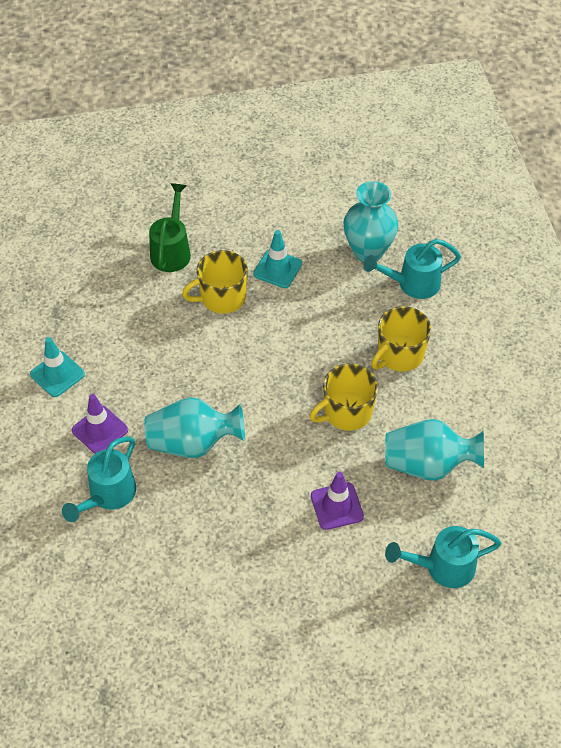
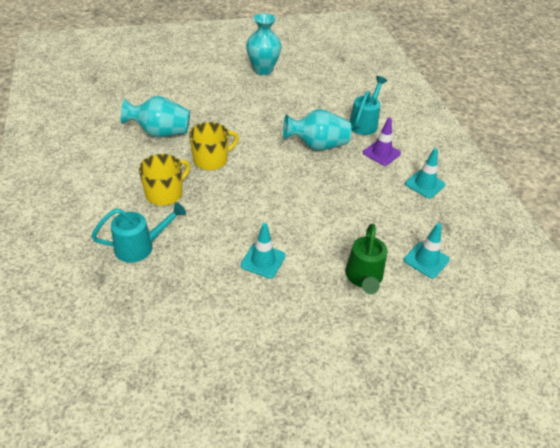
camera: 175 degrees right, 10 degrees down
yellow mug [182,250,248,314] -> none
purple traffic cone [311,472,364,530] -> none
turquoise vase [343,181,398,262] -> turquoise vase moved to [246,13,282,75]
turquoise watering can [385,526,501,588] -> none
none -> turquoise traffic cone [404,223,450,278]

